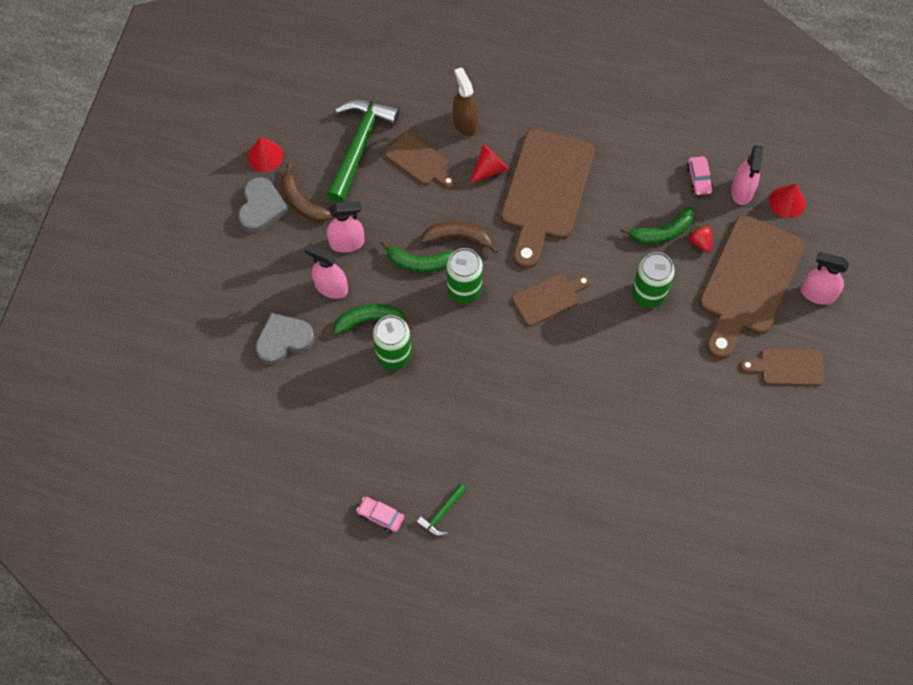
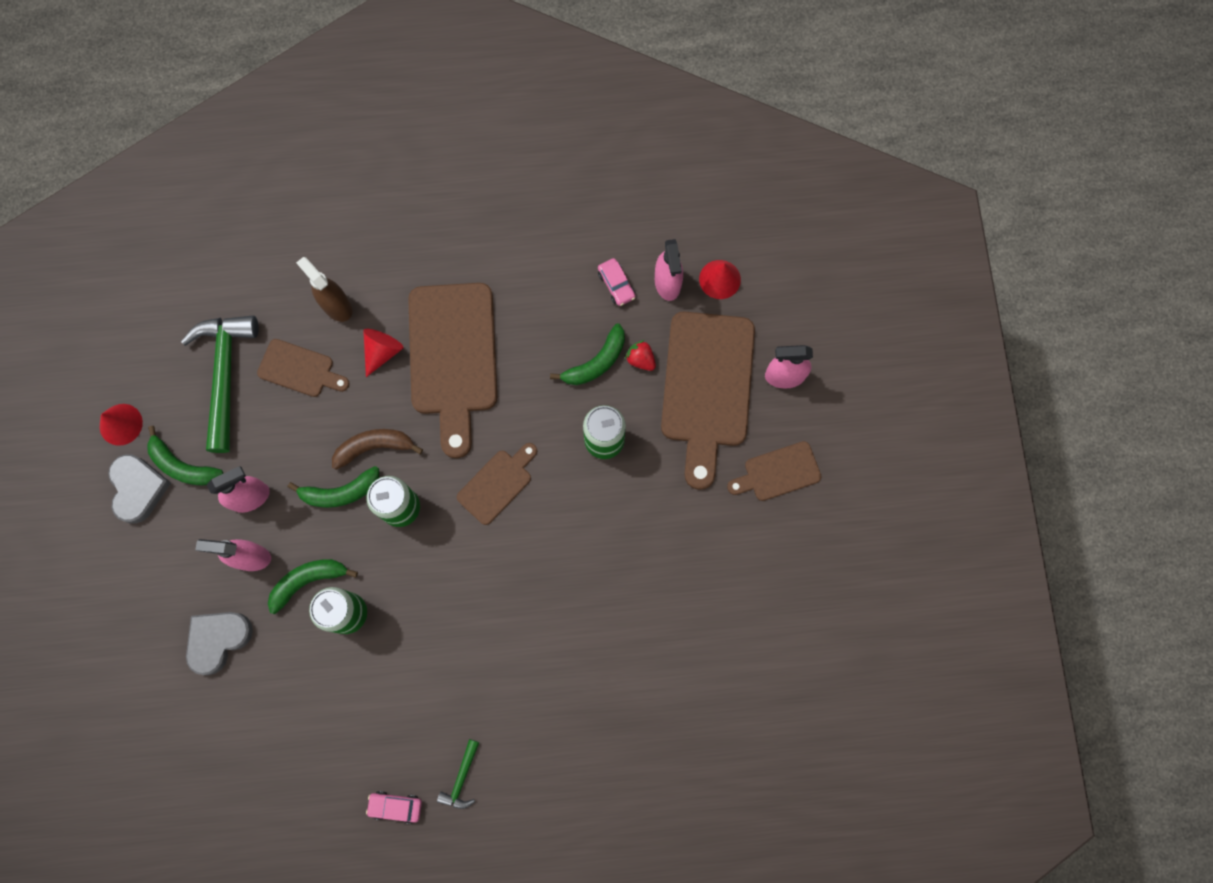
camera: 20 degrees left, 10 degrees up
brown banana [281,163,333,222] -> green banana [147,426,223,486]

